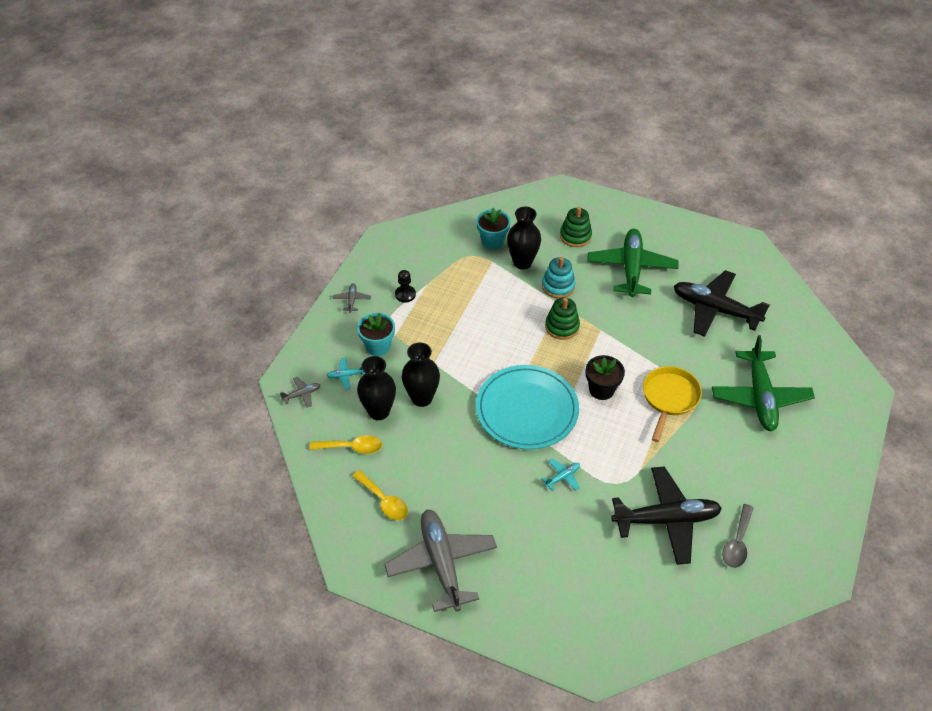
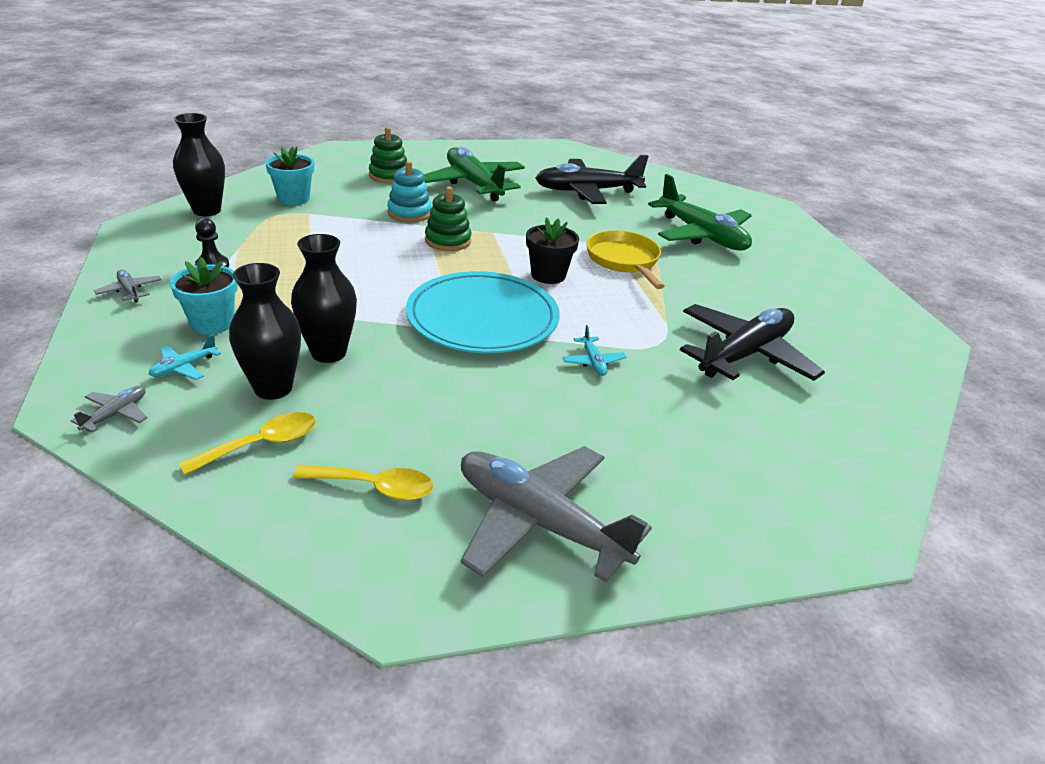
camera: 40 degrees left, 15 degrees down
black vase [507,207,541,269] -> black vase moved to [173,113,225,216]
turquoise plane [542,458,580,491] -> turquoise plane turned 150 degrees clockwise [562,325,627,376]
grey spoon [722,504,754,568] -> none

